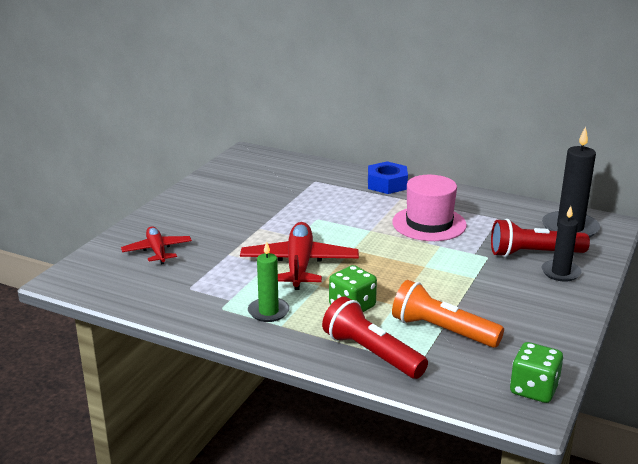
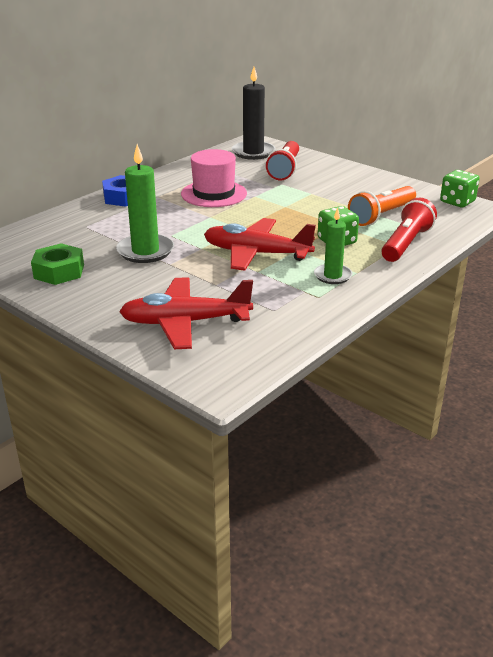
camera: 75 degrees left, 5 degrees up
red plane [121,226,192,265] -> red plane [119,277,253,349], size x1.65
red flashlight [322,296,428,379] -> red flashlight turned 150 degrees clockwise [381,198,437,262]
black candle [542,206,582,282] -> none
none -> green nut [31,243,84,285]
none -> green candle [116,144,174,263]

